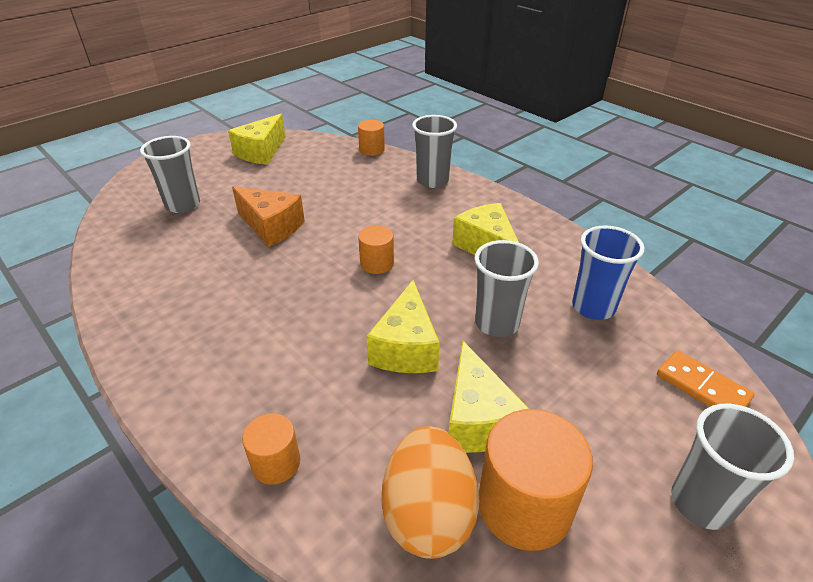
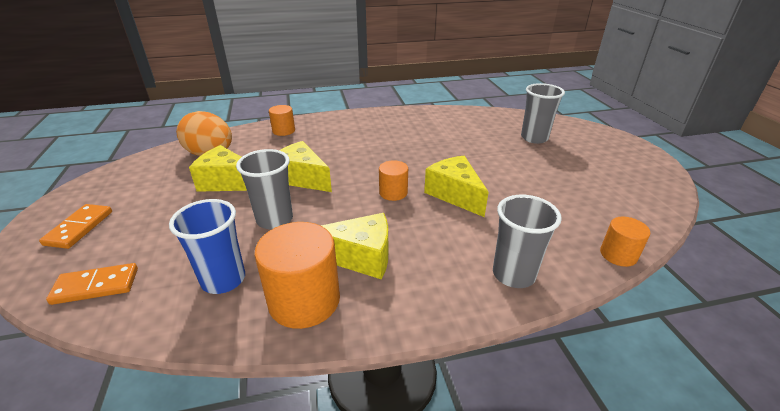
camera: 120 degrees right, 5 degrees down
yellow cheese [228,114,285,165] -> yellow cheese moved to [424,156,489,217]
orange cheese [232,187,305,247] -> none
orange cylinder [479,409,593,551] -> orange cylinder moved to [254,222,340,329]
grey cup [671,404,794,530] -> orange domino [39,204,112,249]

